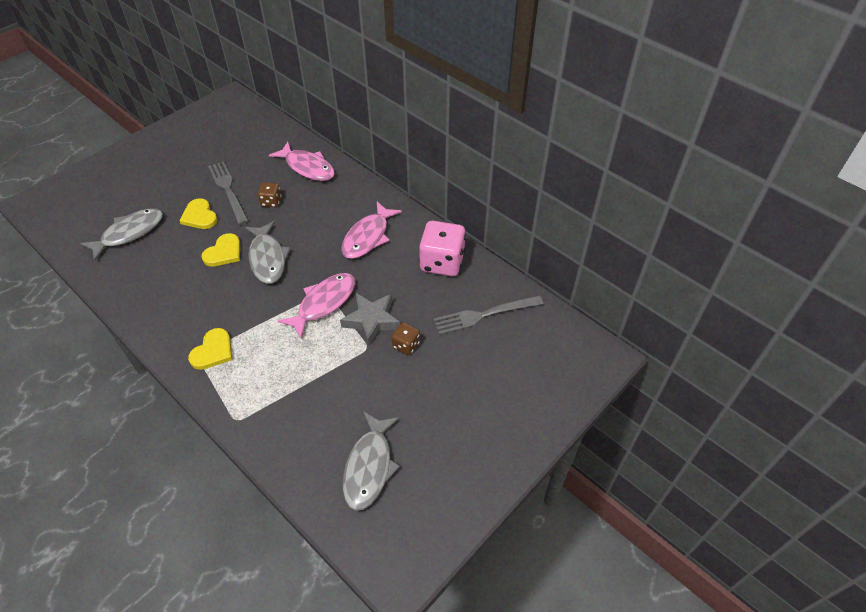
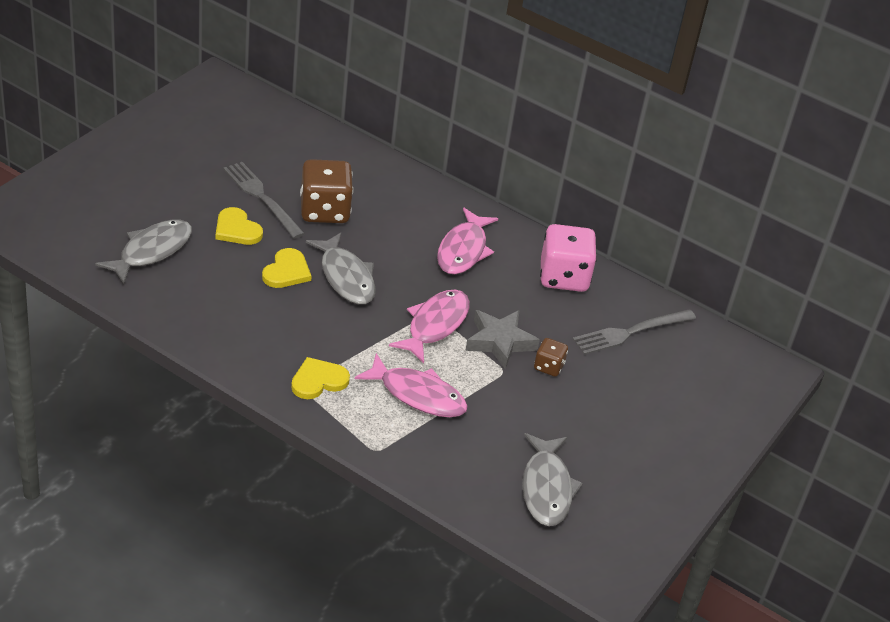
camera: 15 degrees left, 10 degrees down
yellow heart [188,328,232,370] -> yellow heart turned 135 degrees counterclockwise [291,357,350,399]
brown dice [258,182,281,207] -> brown dice [300,159,353,223], size x1.98
pink fish [269,142,335,181] -> pink fish moved to [355,353,468,417]

